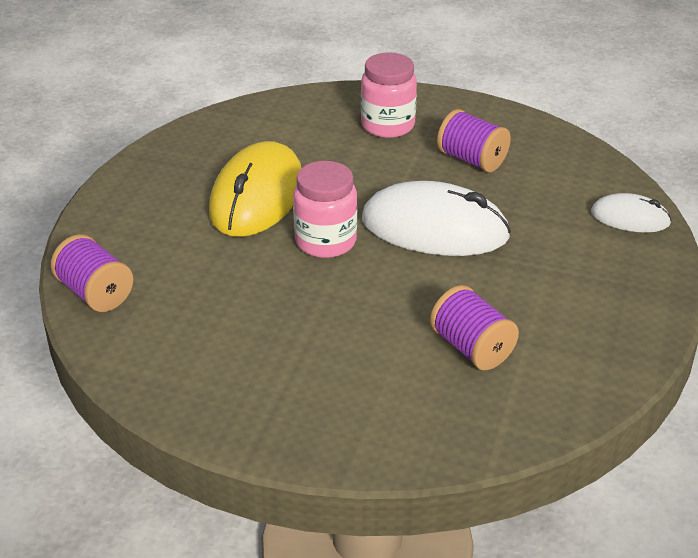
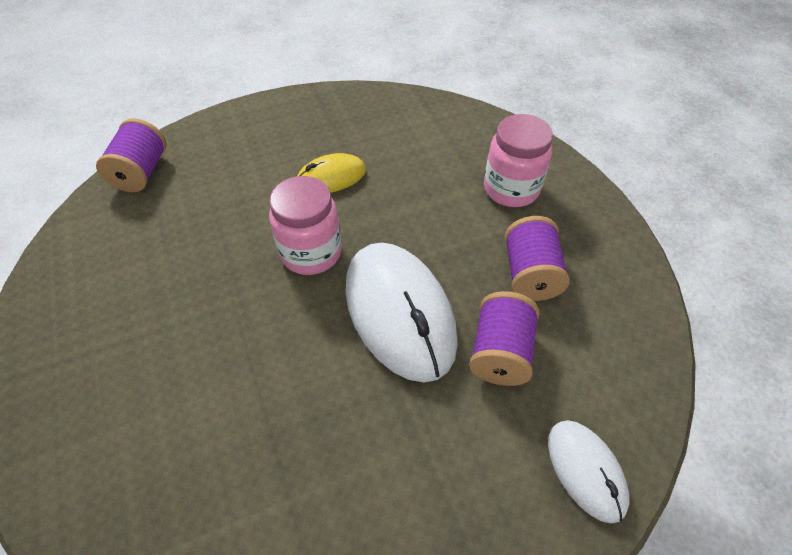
camera: 50 degrees right, 15 degrees up
yellow mouse [209,141,301,237] -> yellow mouse [297,153,366,193], size x0.53
purple spool [430,285,519,370] -> purple spool moved to [469,291,540,386]

